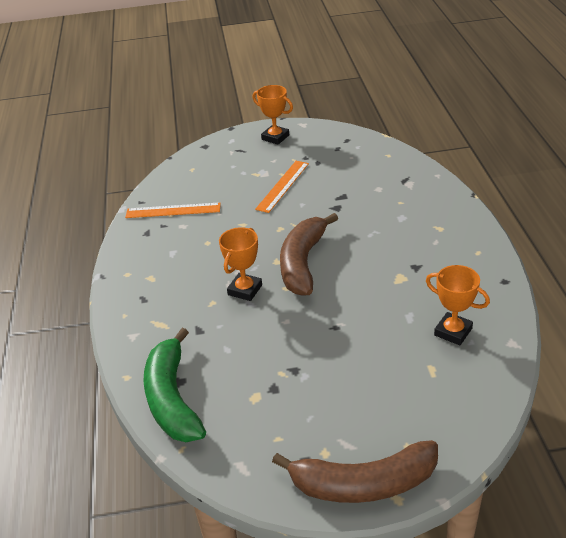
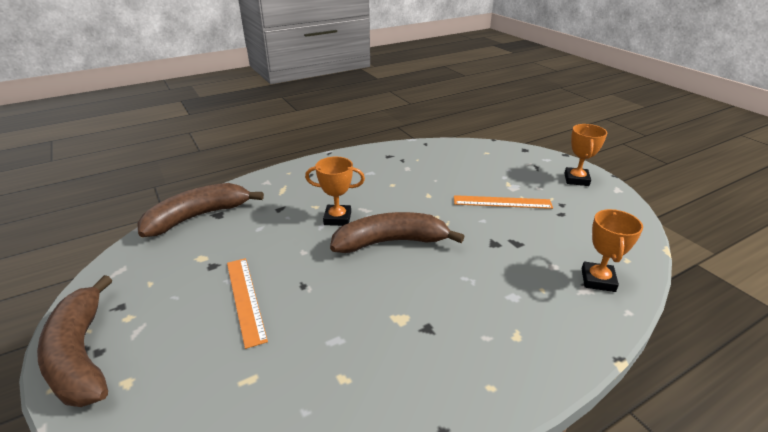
camera: 65 degrees right, 5 degrees down
orange ruler [125,203,221,218] -> orange ruler moved to [227,258,268,349]
green banana [143,328,206,442] -> brown banana [137,183,264,237]
orange trophy [426,265,490,345] -> orange trophy moved to [581,209,643,292]

